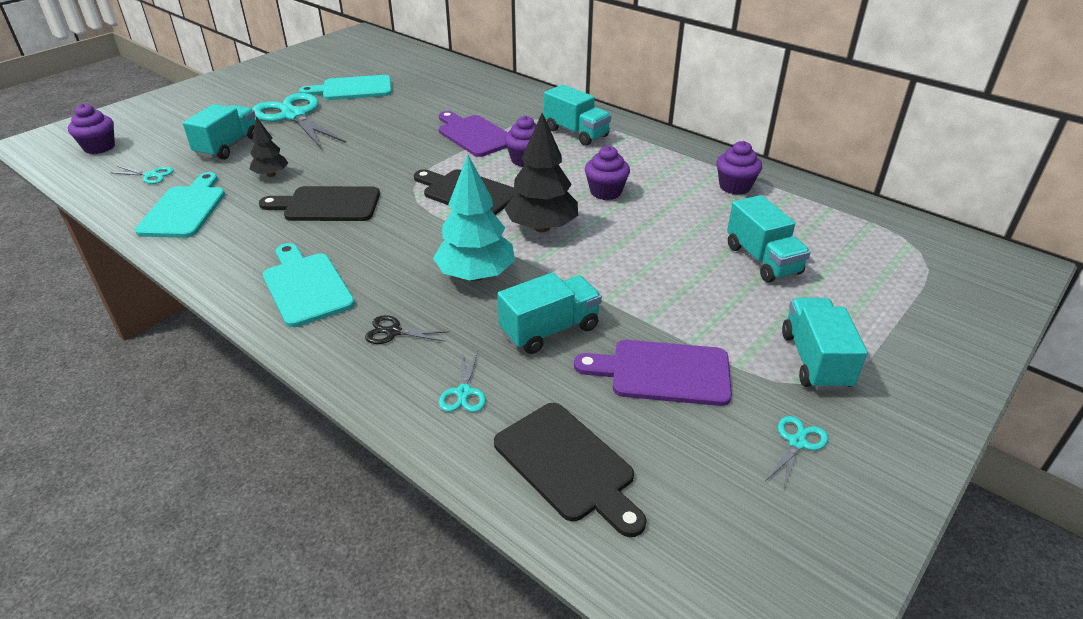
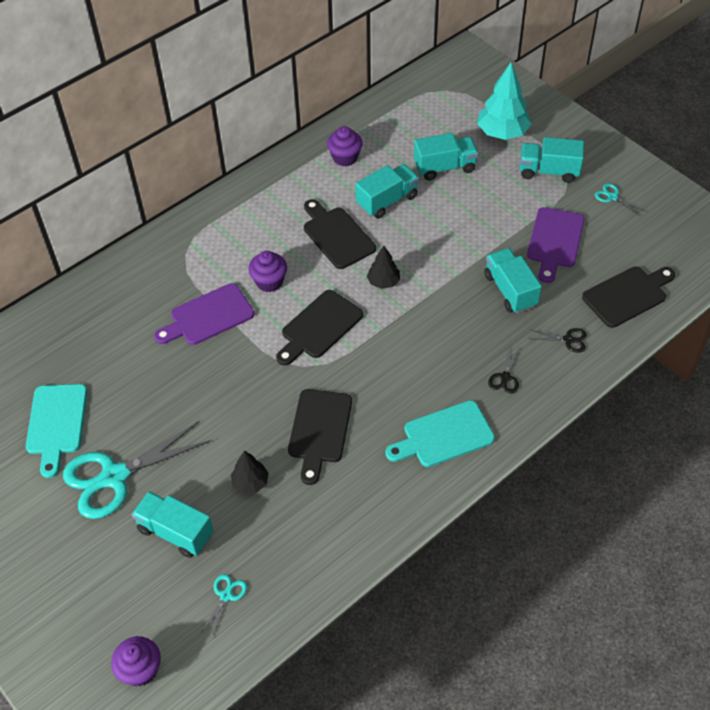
camera: 80 degrees left, 15 degrees up
turquoise cutting board [135,172,225,238] -> none
turquoise tree [433,154,515,281] -> turquoise tree moved to [477,62,531,140]
turquoise scissors [439,351,486,412] -> black scissors [530,328,587,353]
black tree [504,113,578,232] -> black tree [367,246,400,289], size x0.56
turquoise truck [544,84,611,146] -> turquoise truck moved to [356,164,419,219]
purple cupcake [585,146,630,200] -> black cutting board [304,199,376,269]

